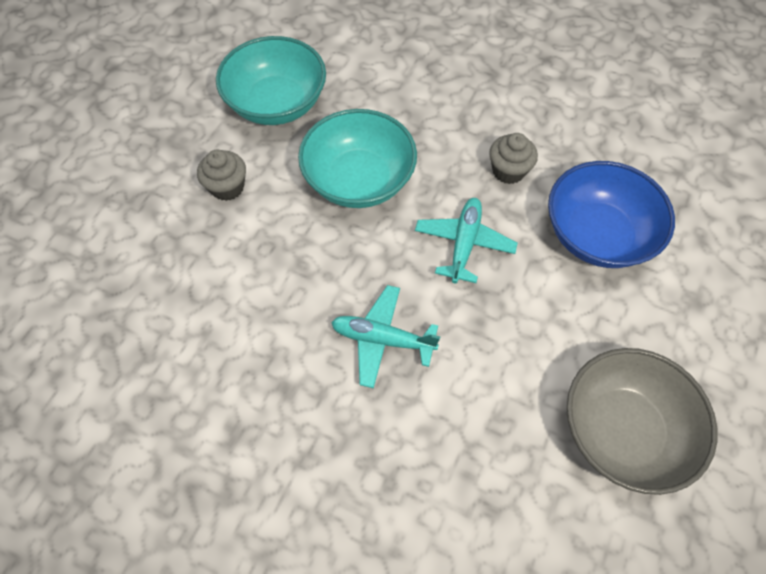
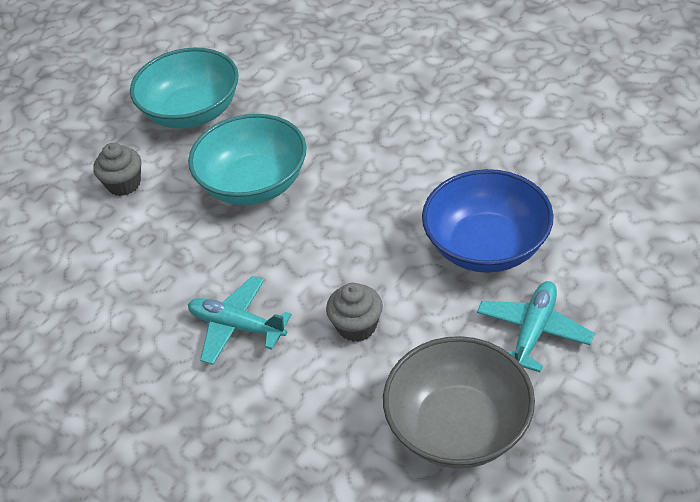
camera: 15 degrees right, 15 degrees down
turquoise plane [415,198,518,283] -> turquoise plane moved to [477,281,594,372]
grey cupcake [489,133,538,184] -> grey cupcake moved to [326,283,383,342]

